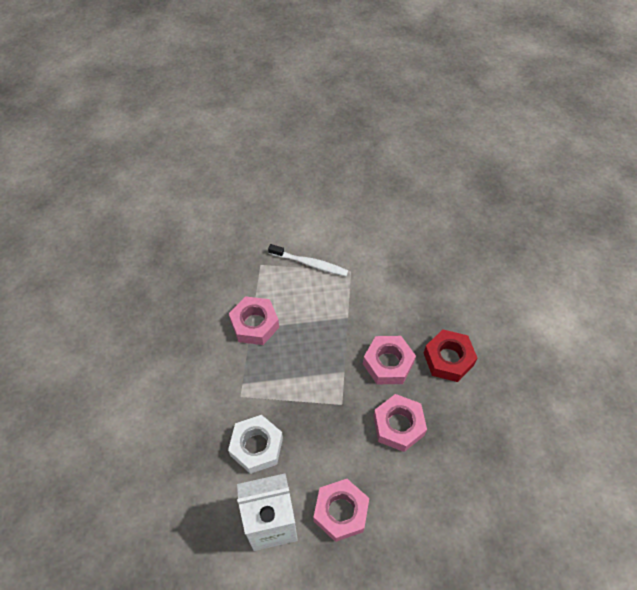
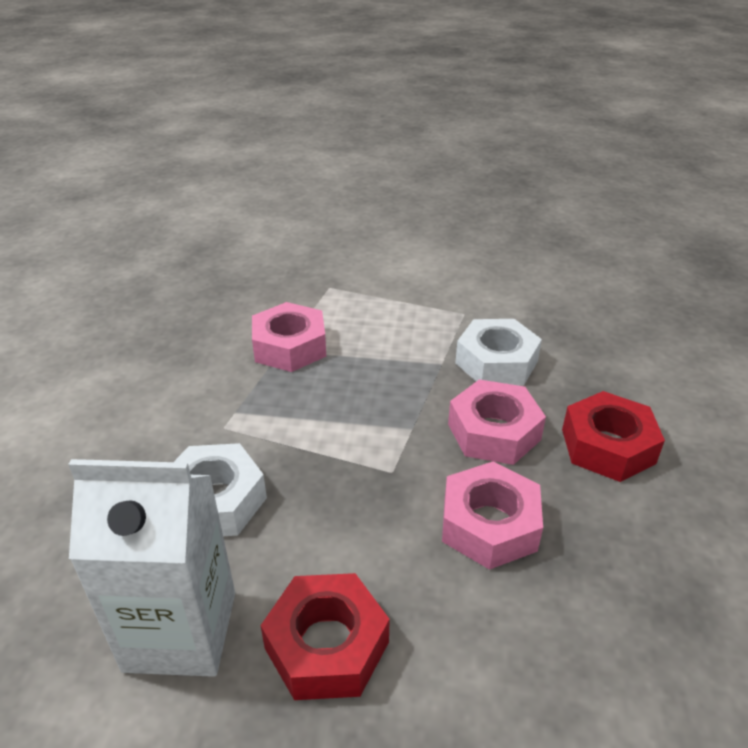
camera: 15 degrees right, 20 degrees down
white toothbrush [268,244,349,276] -> none
pink nut [314,479,369,542] -> red nut [260,573,390,700]
none -> white nut [455,319,542,385]

